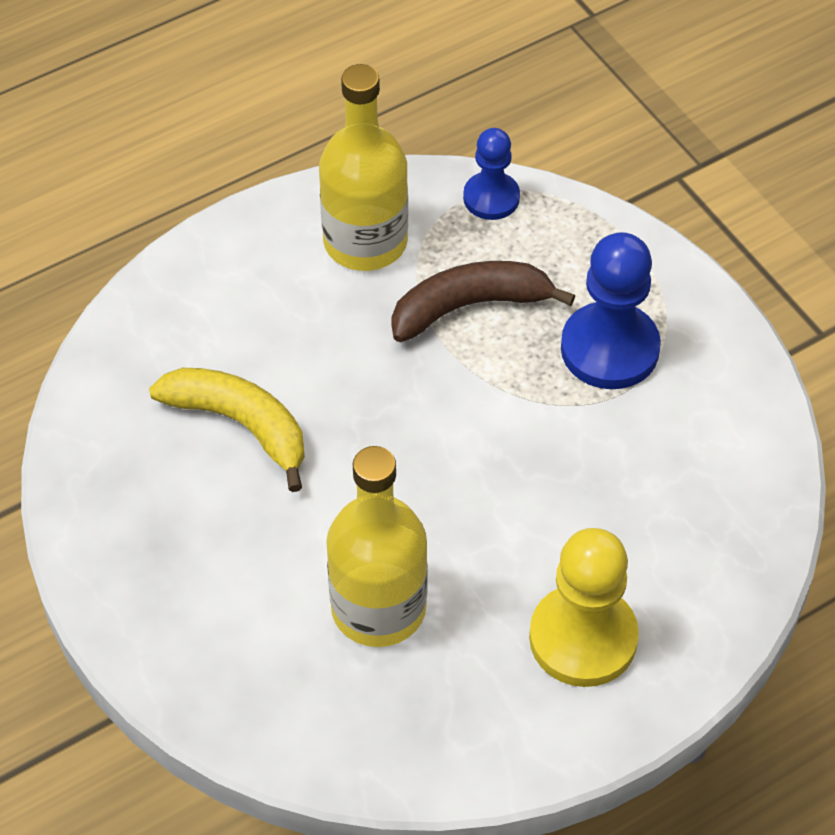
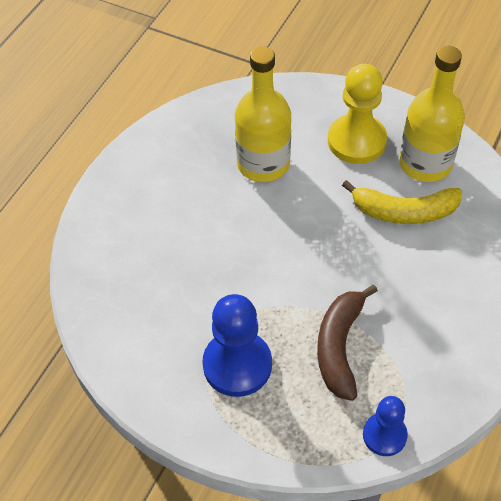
camera: 150 degrees right, 0 degrees up
yellow bottle [319,64,408,271] -> yellow bottle moved to [399,46,465,182]
brown banana [391,261,575,342] -> brown banana turned 150 degrees clockwise [317,285,378,401]
yellow pawn [529,528,639,687] -> yellow pawn moved to [328,64,387,164]

